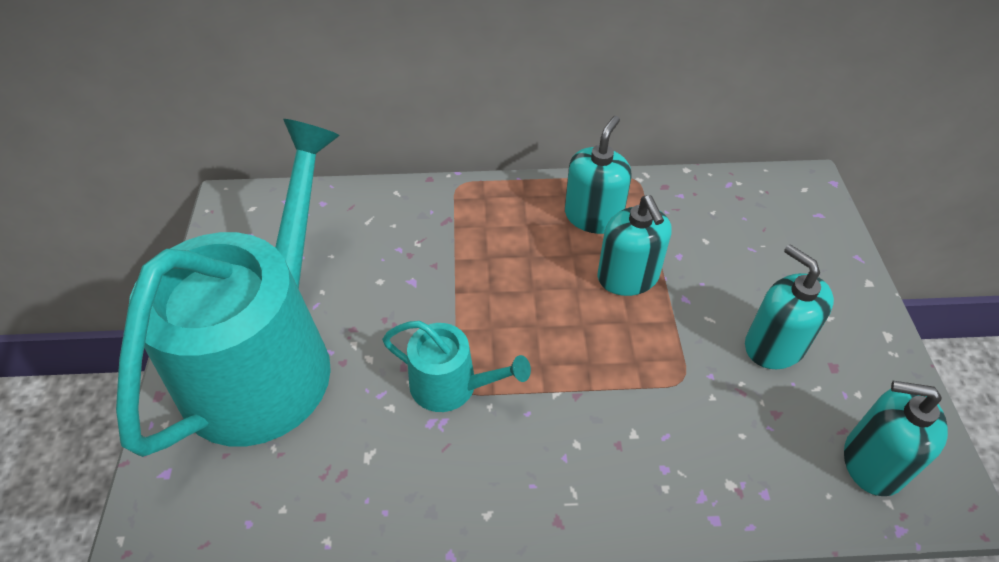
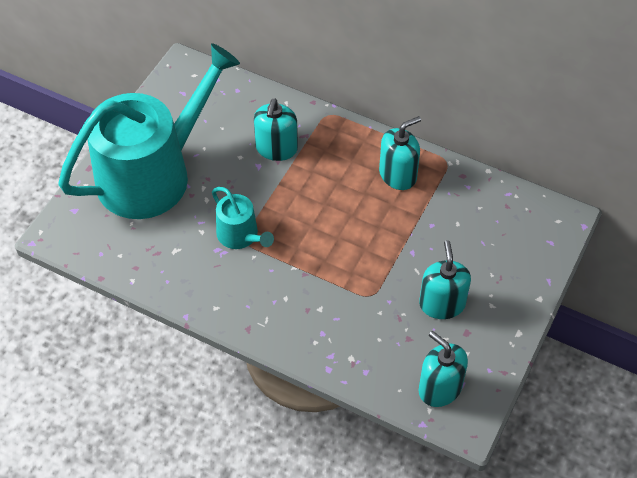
camera: 30 degrees right, 5 degrees up
turquoise soap dispenser [598,195,672,296] -> turquoise soap dispenser moved to [254,99,298,161]

